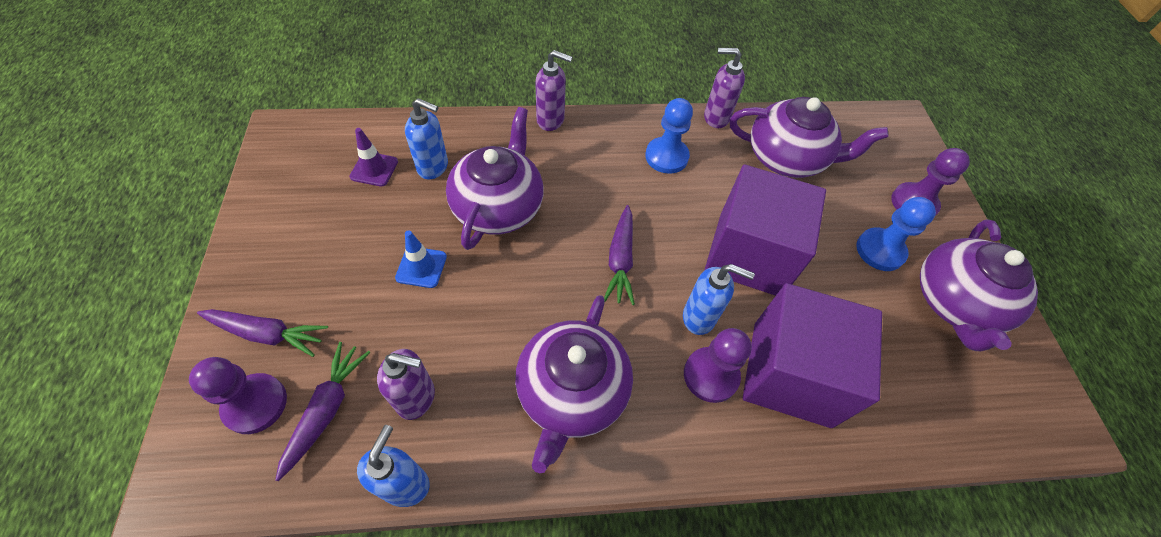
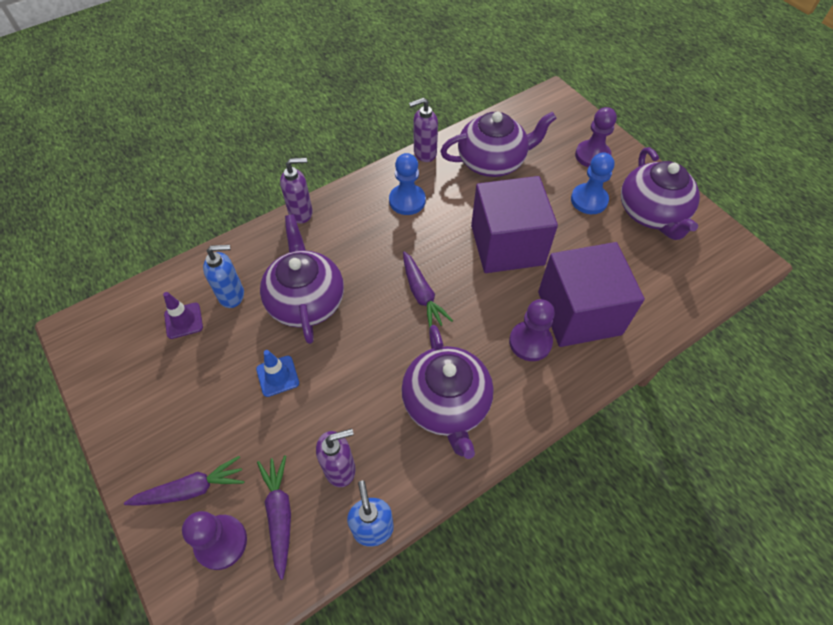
camera: 25 degrees left, 0 degrees up
blue soap dispenser [683,264,755,335] -> none

